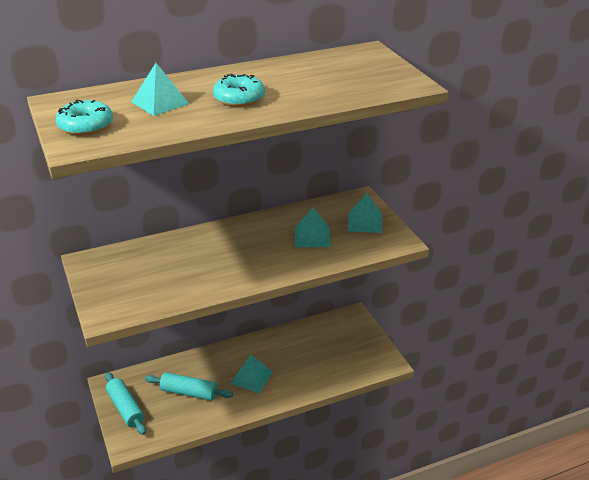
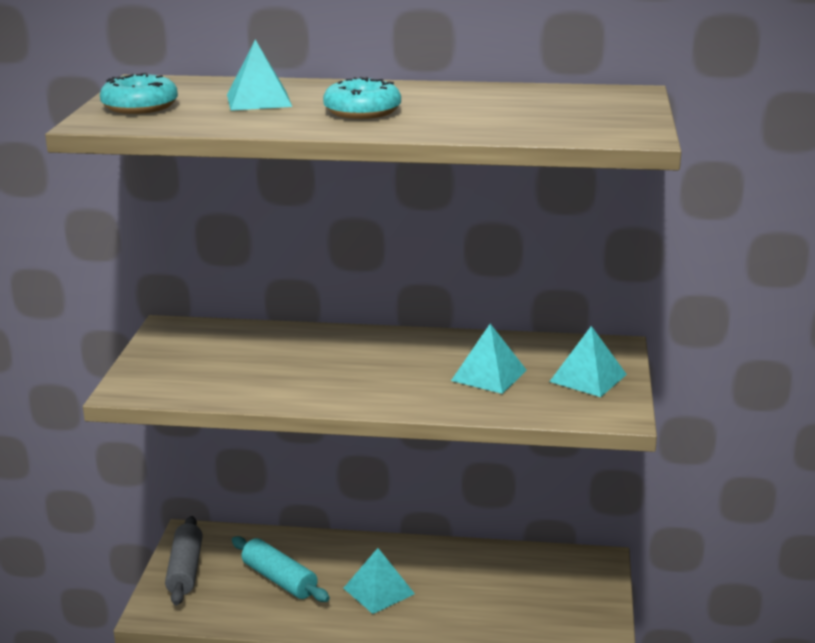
camera: 30 degrees right, 10 degrees down
turquoise rolling pin [105,372,146,435] -> grey rolling pin [165,516,202,605]

